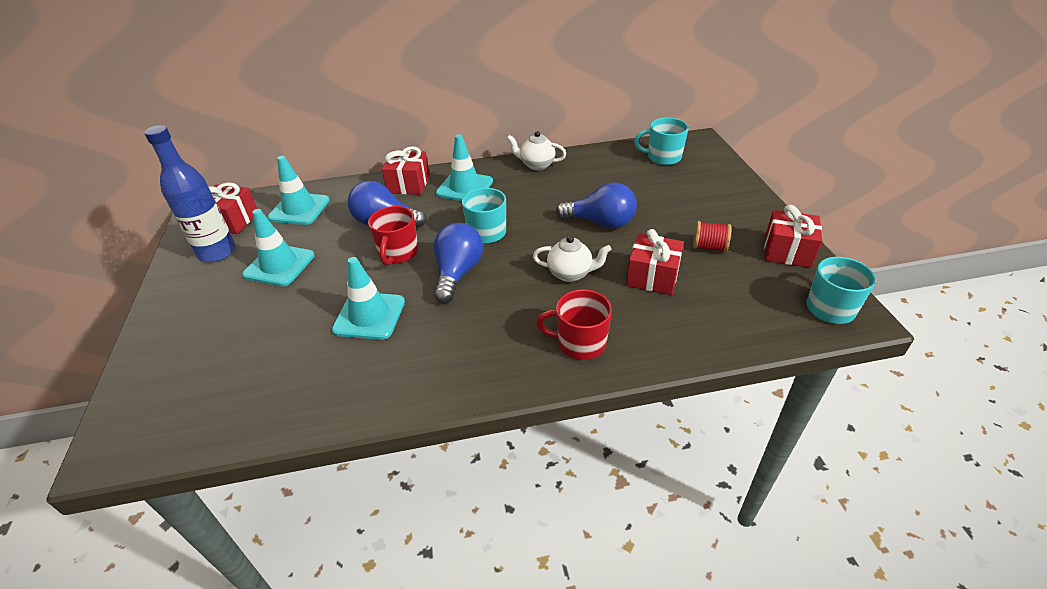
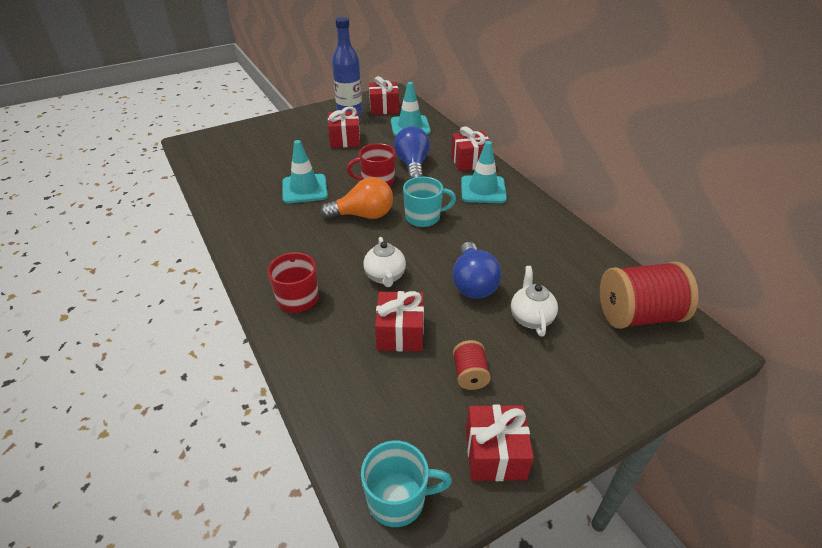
camera: 70 degrees right, 0 degrees up
turquoise traffic cone [242,209,315,286] -> red gift [328,106,360,148]
blue light bulb [434,223,483,303] -> orange light bulb [321,177,393,219]
white teapot [507,131,566,170] -> white teapot moved to [511,266,558,337]
turquoise mug [634,118,689,165] -> red spool [600,261,699,329]

